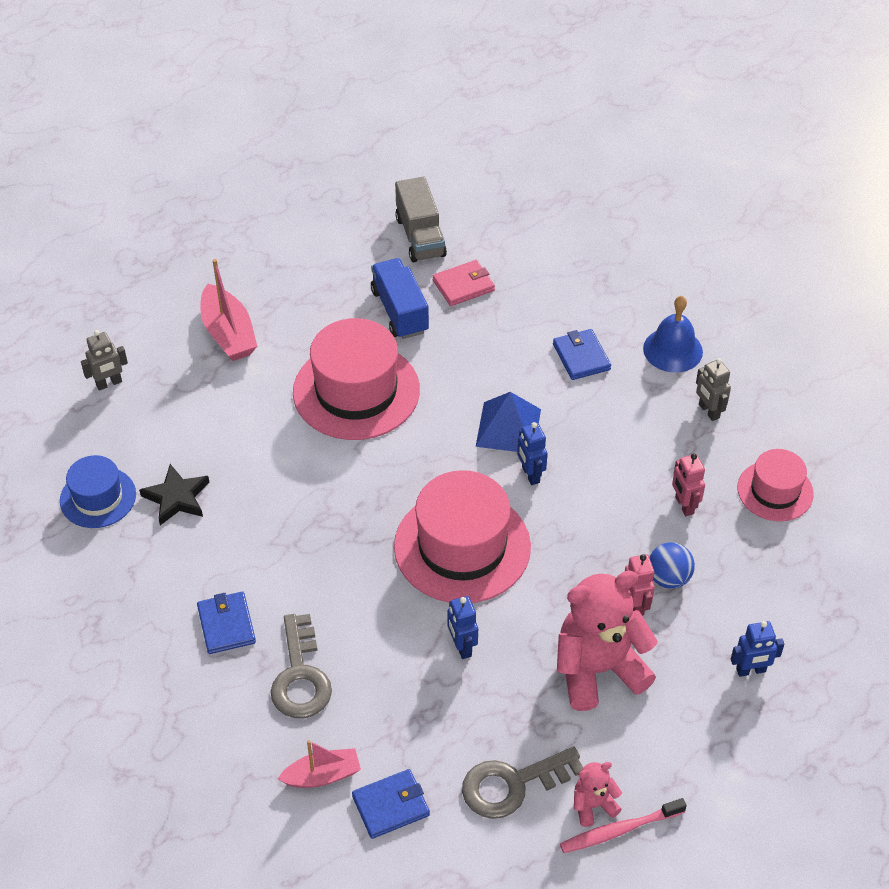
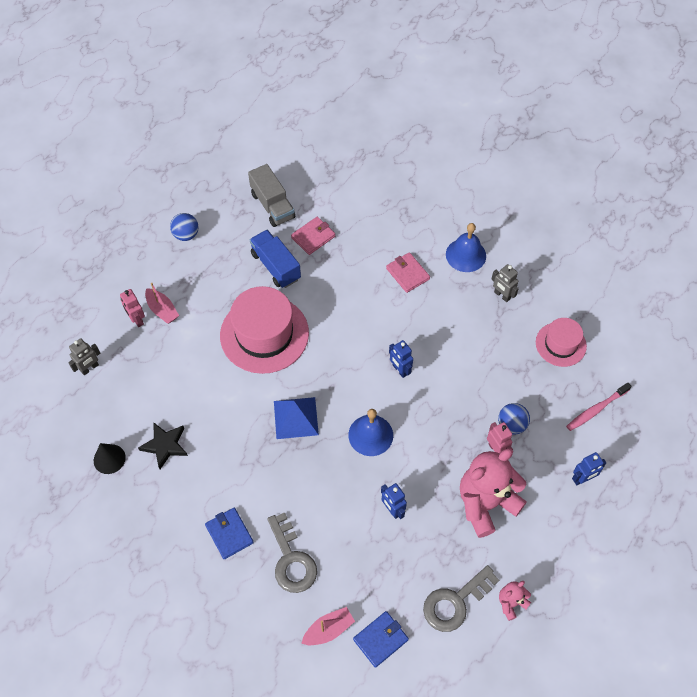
camera: 15 degrees left, 10 degrees up
blue hat [60,455,136,528] -> black cone [94,443,126,474]
pink boat [200,259,257,361] -> pink boat [145,283,179,324], size x0.66
pink hat [394,470,531,603] -> blue bell [348,409,393,456]
blue pyramid [476,392,541,452] -> blue pyramid moved to [274,397,319,439]
blue wallet [553,329,611,380] -> pink wallet [386,252,430,293]
pink toothbrush [560,798,686,853] -> pink toothbrush moved to [566,383,632,431]
pink robot [672,453,705,516] -> pink robot moved to [120,289,145,327]
none -> blue ball [170,213,199,241]

